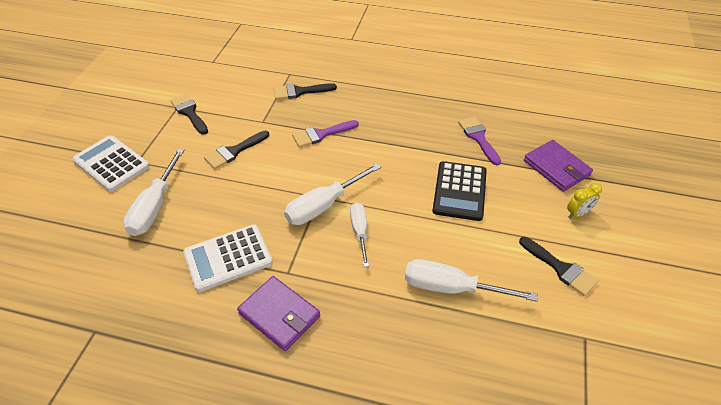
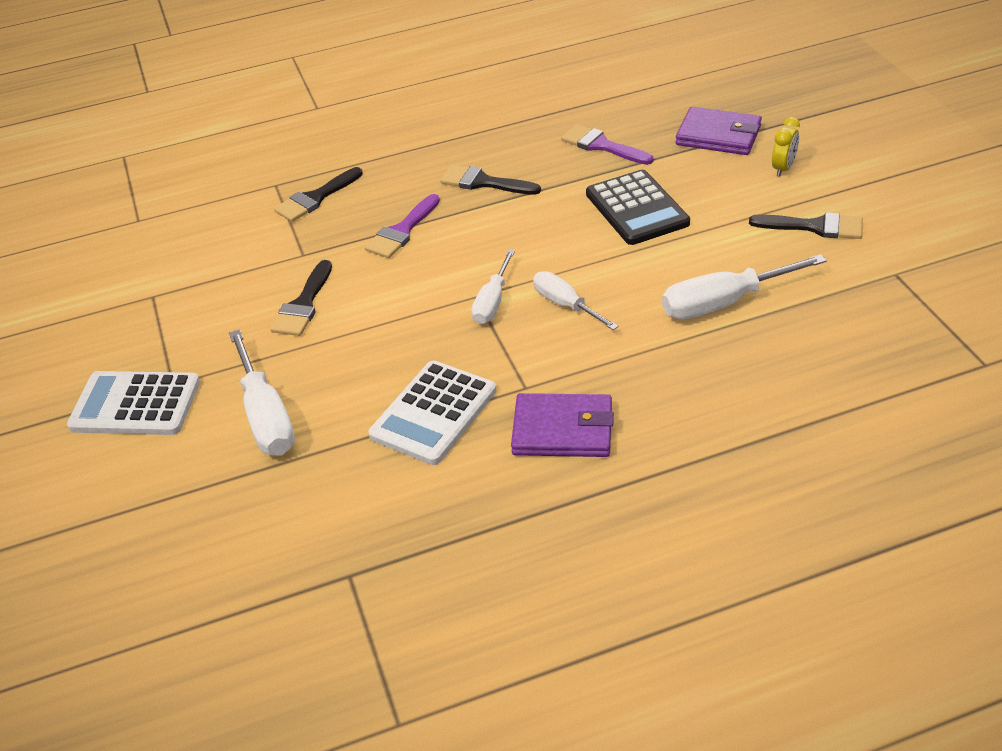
camera: 30 degrees left, 5 degrees down
black brush [170,94,208,135] -> black brush moved to [440,165,541,195]
white screwdriver [284,163,381,225] -> white screwdriver [471,249,515,324], size x0.64

